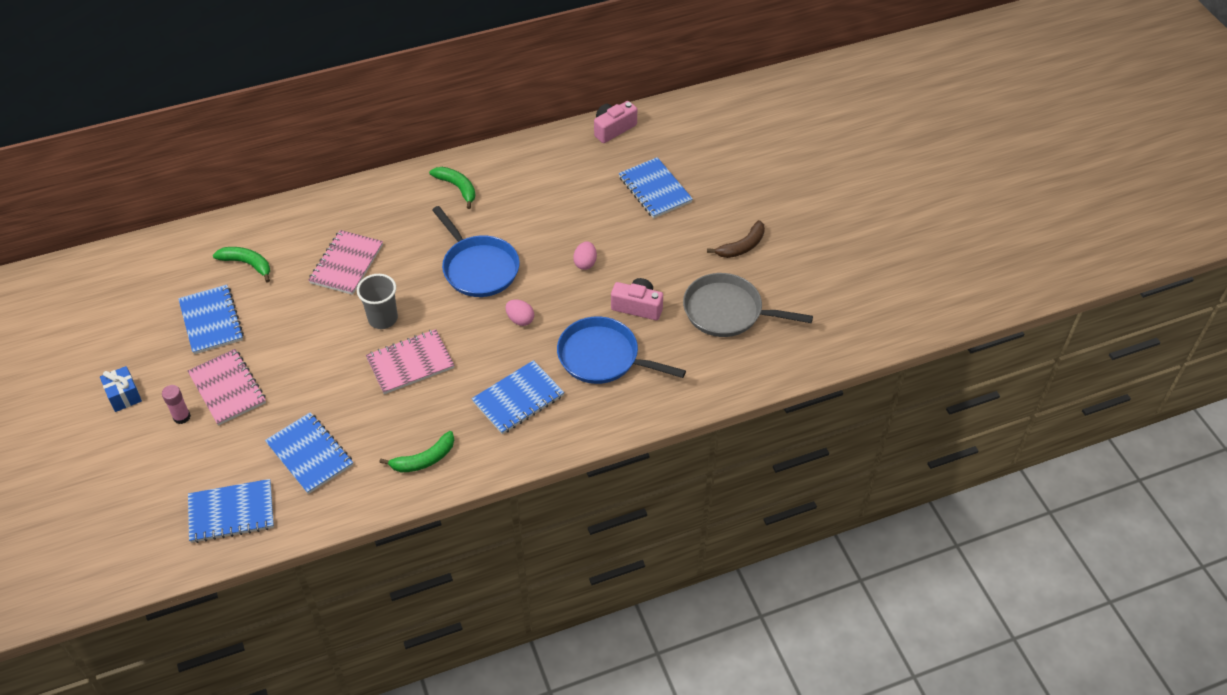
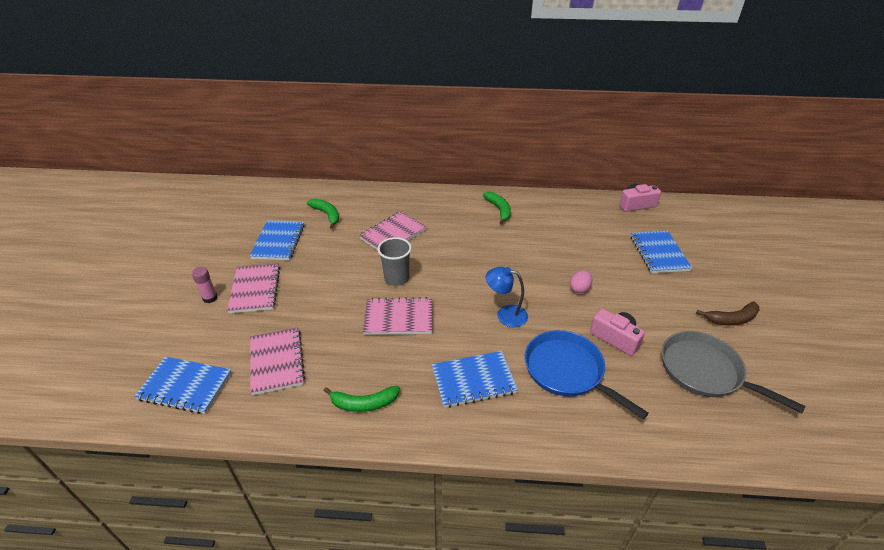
camera: 25 degrees right, 10 degrees down
blue gift [100,366,142,412] -> none
blue notebook [265,412,353,494] -> pink notebook [250,327,305,395]
blue pan [432,206,520,297] -> none
pink egg [506,300,534,326] -> blue lamp [486,267,528,327]

